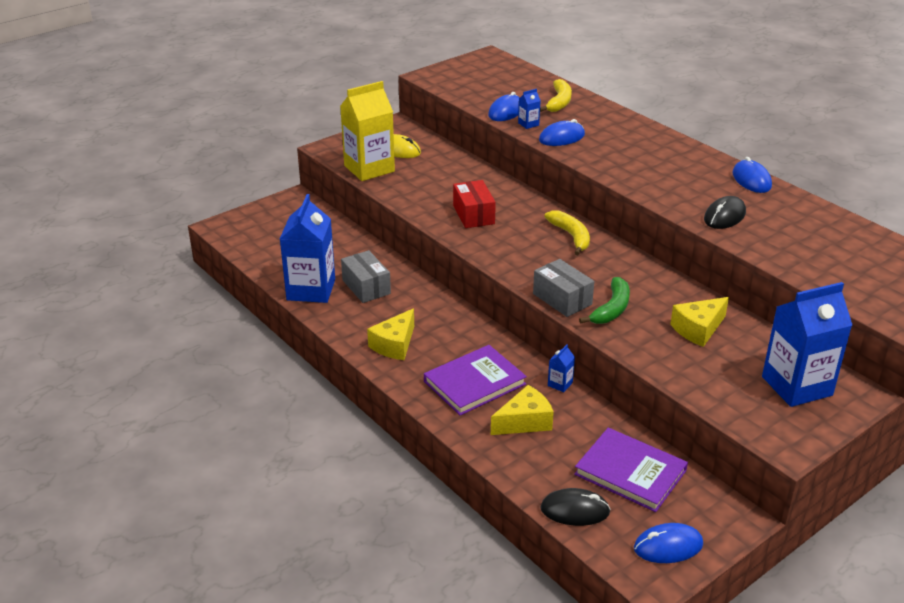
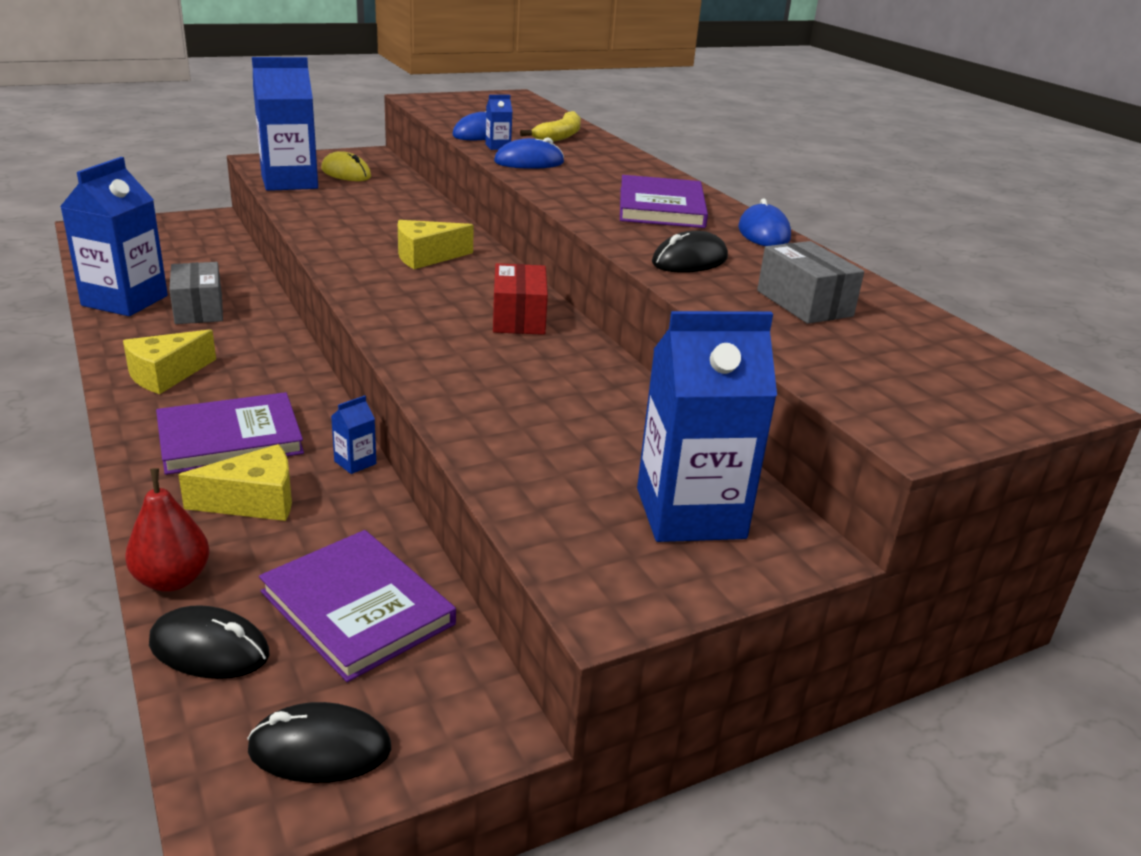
camera: 10 degrees right, 5 degrees down
yellow carton [340,81,395,181] -> blue carton [252,57,318,191]
red box [453,180,496,228] -> red box moved to [493,263,548,335]
grey box [533,259,594,317] -> grey box moved to [757,241,864,324]
yellow banana [544,210,590,255] -> none
green banana [579,277,630,324] -> none
blue mouse [634,523,703,563] -> black mouse [247,702,391,783]
yellow cheese [670,297,729,347] -> yellow cheese moved to [398,220,474,269]
none -> red pear [125,468,210,592]
none -> purple book [620,175,708,228]

